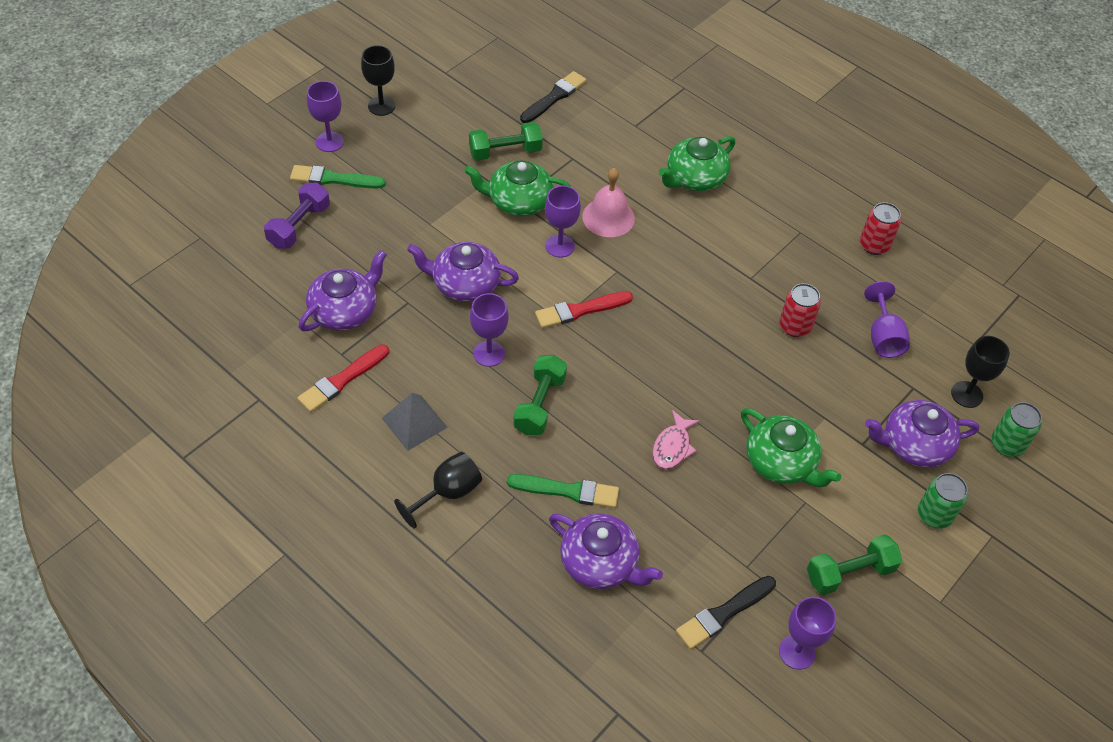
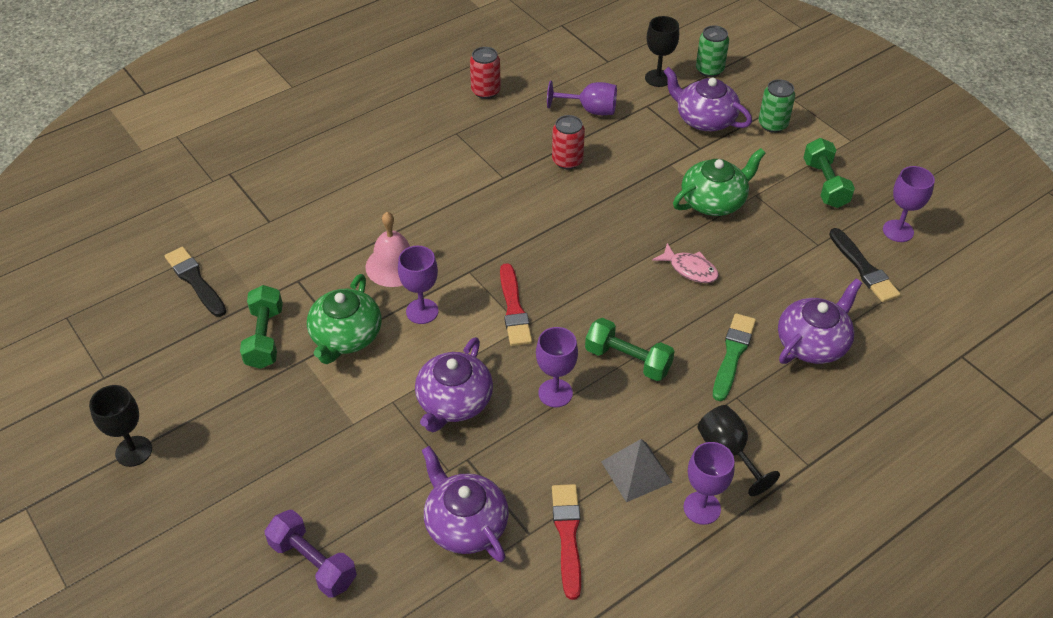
camera: 75 degrees left, 5 degrees down
green brush [290,165,386,189] -> none
red brush [297,344,389,412] -> red brush turned 150 degrees counterclockwise [552,484,581,600]
purple goblet [307,81,344,152] -> purple goblet moved to [683,442,735,525]
green teapot [659,136,736,191] -> none
purple teapot [865,400,979,468] -> purple teapot turned 120 degrees clockwise [663,67,752,131]

